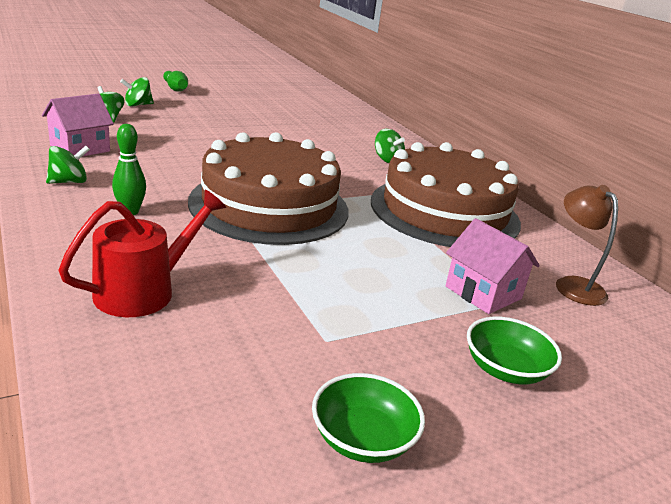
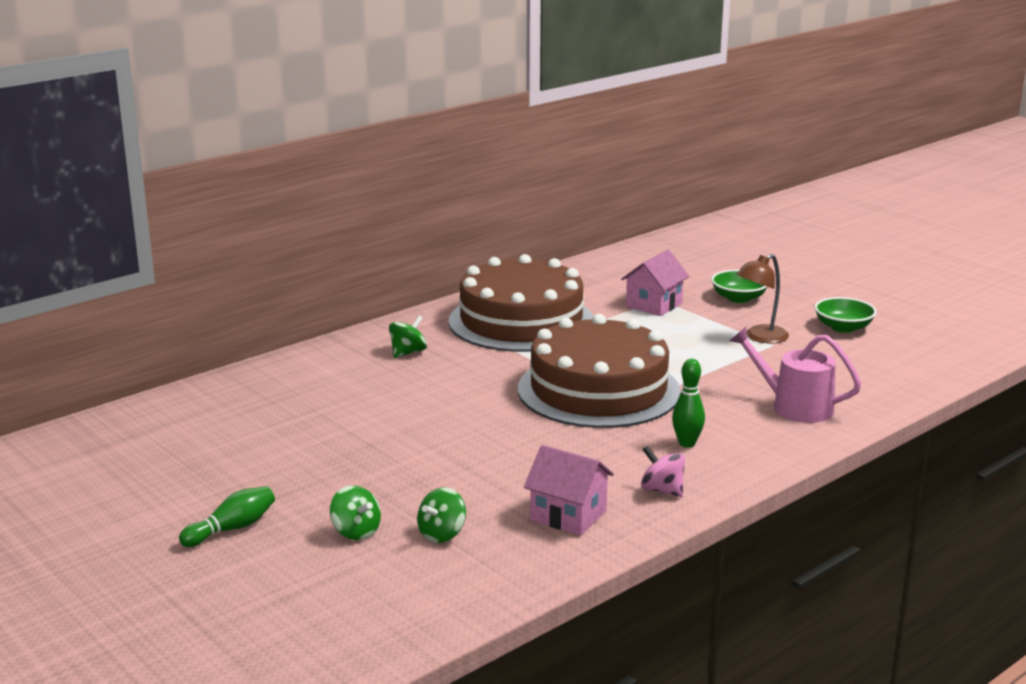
camera: 100 degrees left, 5 degrees down
green spinning top [46,146,90,184] -> pink spinning top [641,446,685,497]
red watering can [58,189,226,317] -> pink watering can [730,327,861,423]
brown lamp [556,185,618,306] -> brown lamp moved to [736,254,789,343]

